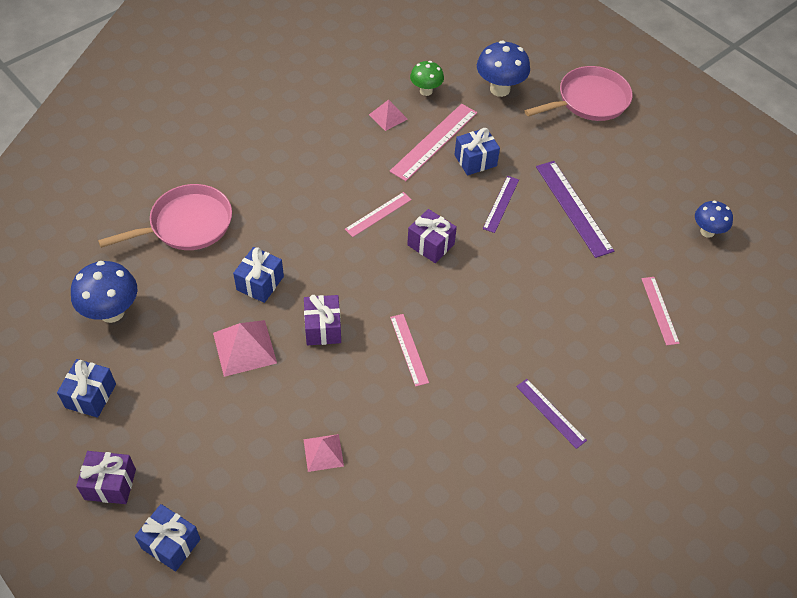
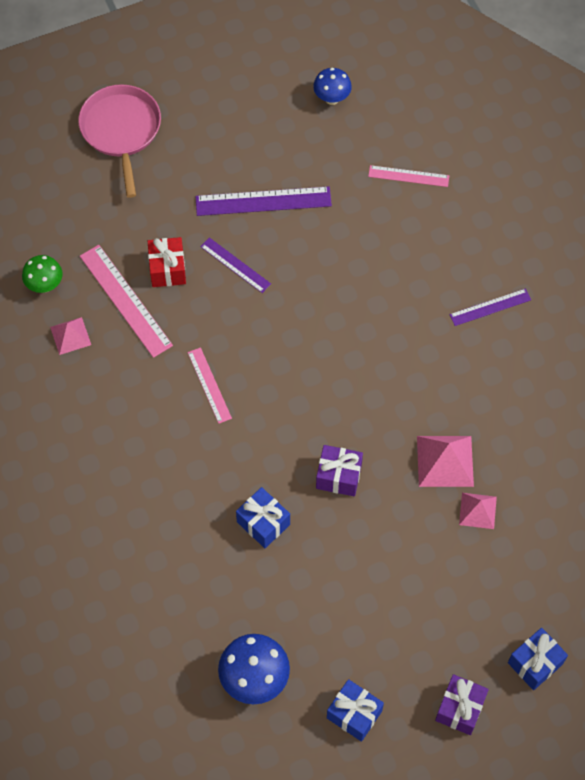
camera: 70 degrees left, 10 degrees up
pink pan [98,184,232,250] -> none
pink pyramid [213,320,277,377] -> pink pyramid moved to [417,436,474,487]
pink ruler [390,314,429,387] -> none
purple gift [407,209,457,263] -> none
blue gift [454,128,500,175] -> red gift [148,237,186,287]
blue mushroom [477,41,530,97] -> none

